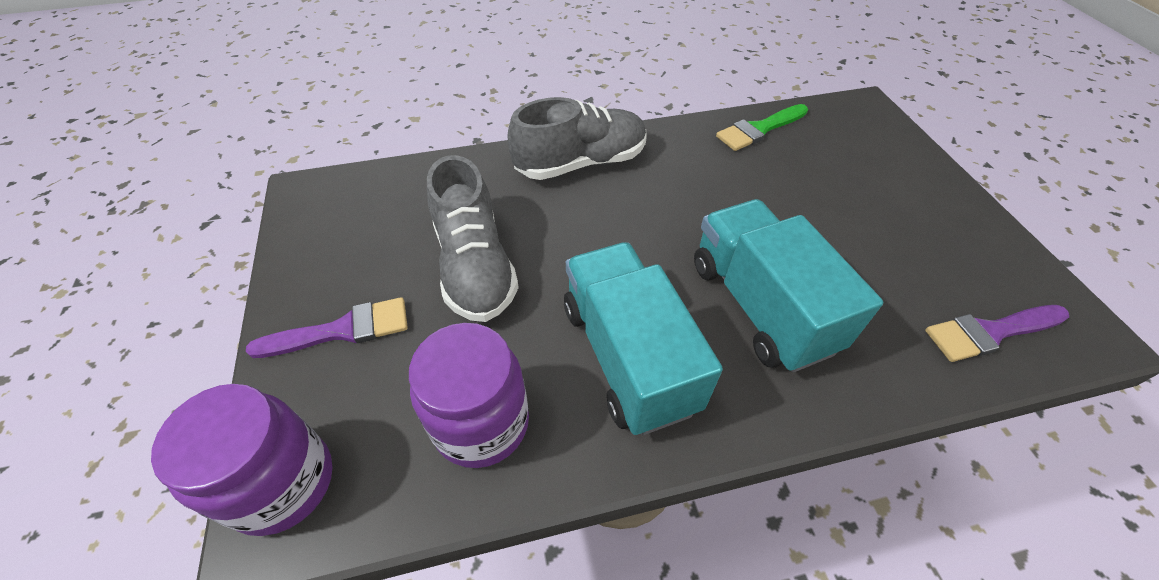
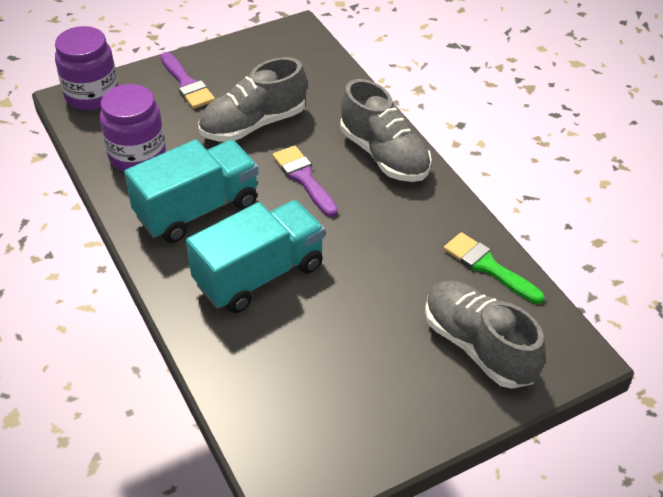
camera: 75 degrees right, 5 degrees down
purple brush [925,305,1069,362] -> purple brush moved to [273,146,338,217]
none -> grey shoe [425,281,546,389]

